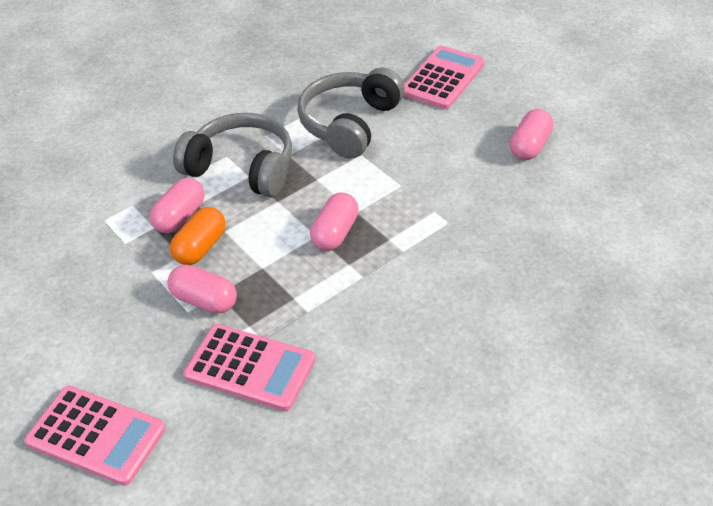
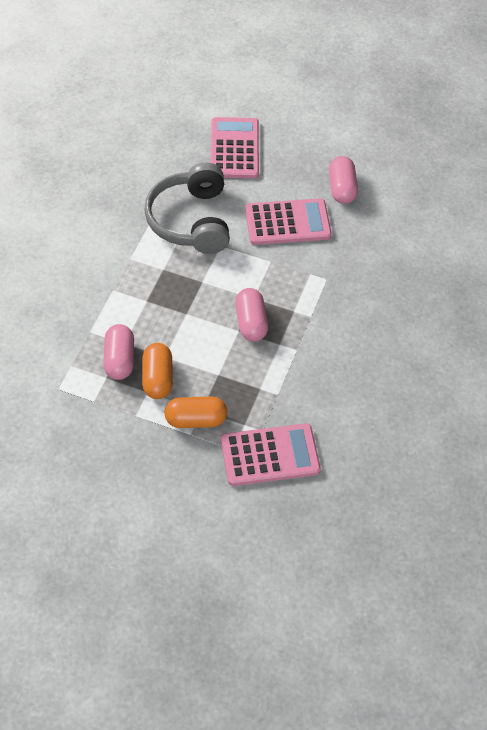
camera: 35 degrees left, 10 degrees up
pink calculator [25,386,166,486] -> pink calculator moved to [245,198,332,245]
pink capsule [167,265,237,314] -> orange capsule [164,397,227,428]
grey headphones [173,113,292,197] -> none

